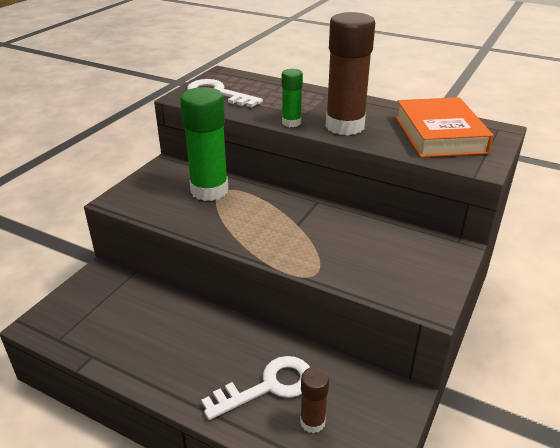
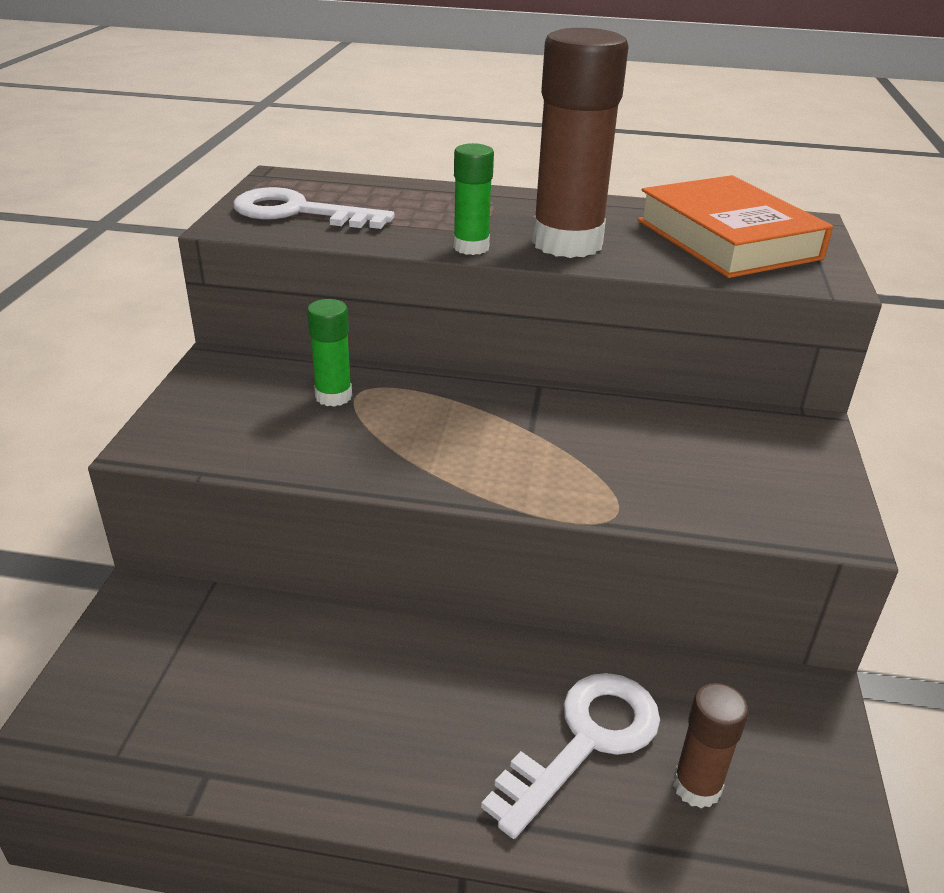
camera: 20 degrees left, 0 degrees up
green glue stick [180,87,228,201] -> green glue stick [307,299,352,406], size x0.50

